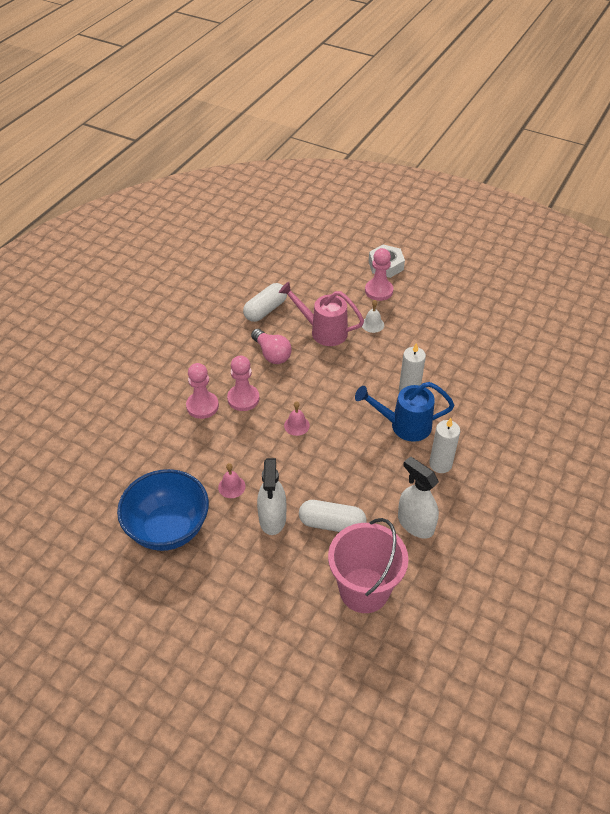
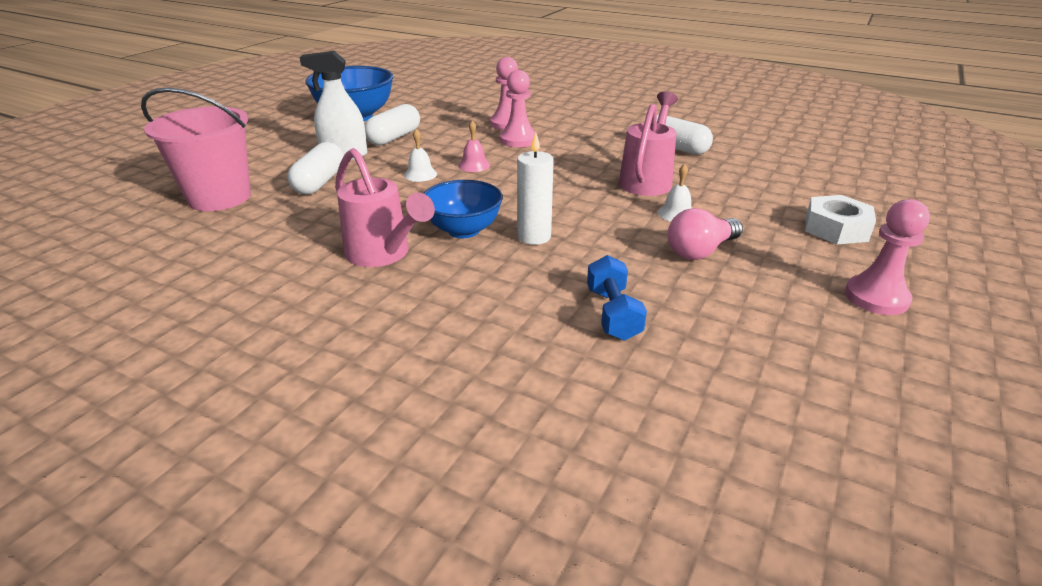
camera: 90 degrees right, 15 degrees down
pink bell [218,463,246,498] -> white capsule [365,104,420,145]
pink light bulb [251,329,292,364] -> pink light bulb moved to [667,208,743,260]
blue watering can [355,382,455,442] -> blue bowl [423,180,503,238]
pink pawn [365,248,393,301] -> pink pawn moved to [845,199,930,315]
white spray bottle [398,456,439,539] -> none
white candle [429,418,460,473] -> pink watering can [335,148,435,267]
none -> white bell [404,129,437,182]
none -> blue dumbbell [587,255,647,341]

